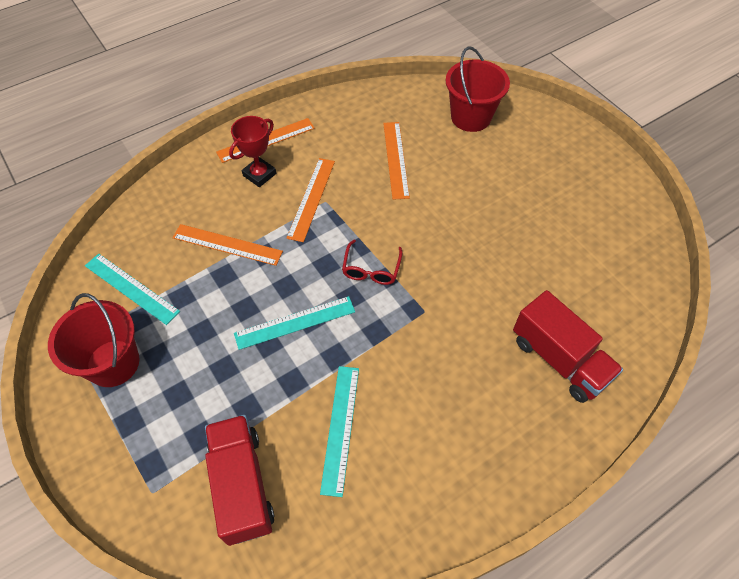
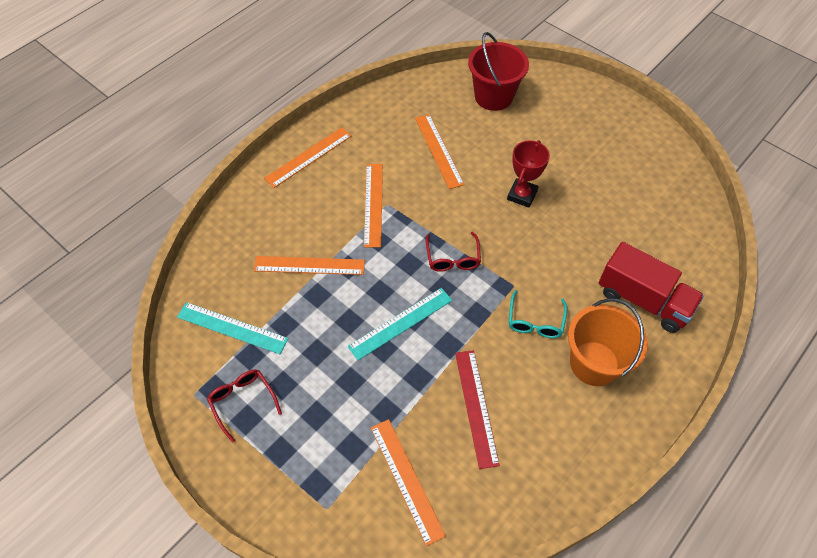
camera: 15 degrees left, 0 degrees up
red bucket [48,293,139,387] -> red glasses [207,370,282,443]
red truck [205,415,275,546] -> orange ruler [371,419,446,546]
red trophy [229,116,276,187] -> red trophy moved to [507,140,550,208]
turquoise ruler [320,366,359,497] -> red ruler [455,350,500,469]
none -> turquoise glasses [509,290,567,338]
none -> orange bucket [568,298,648,386]

